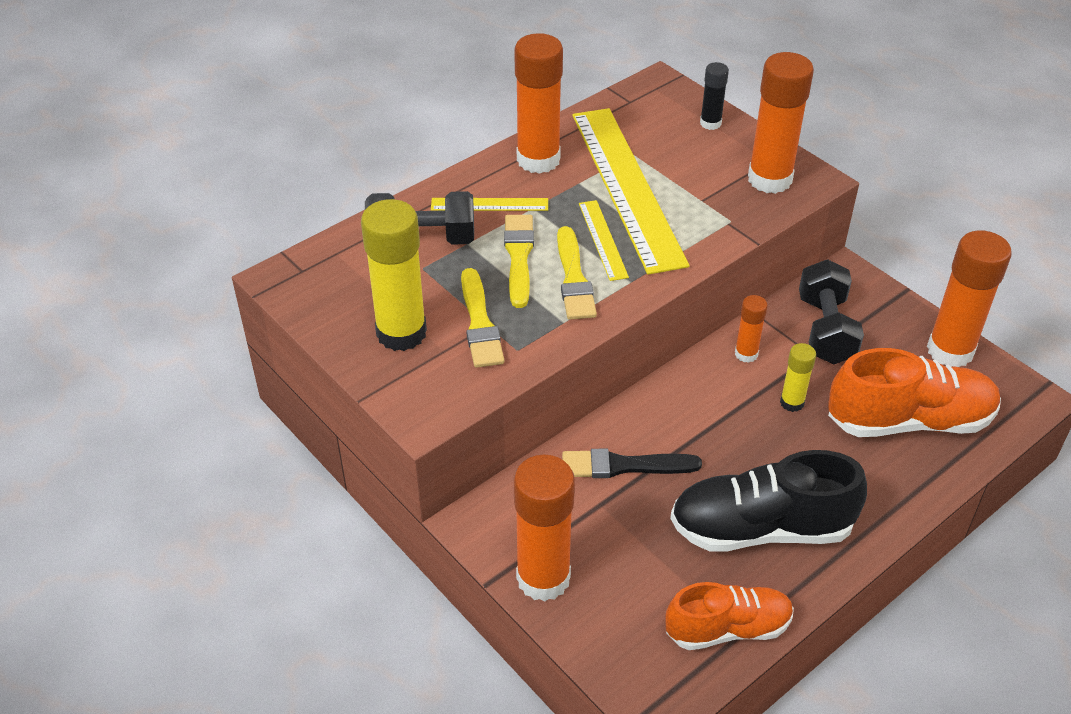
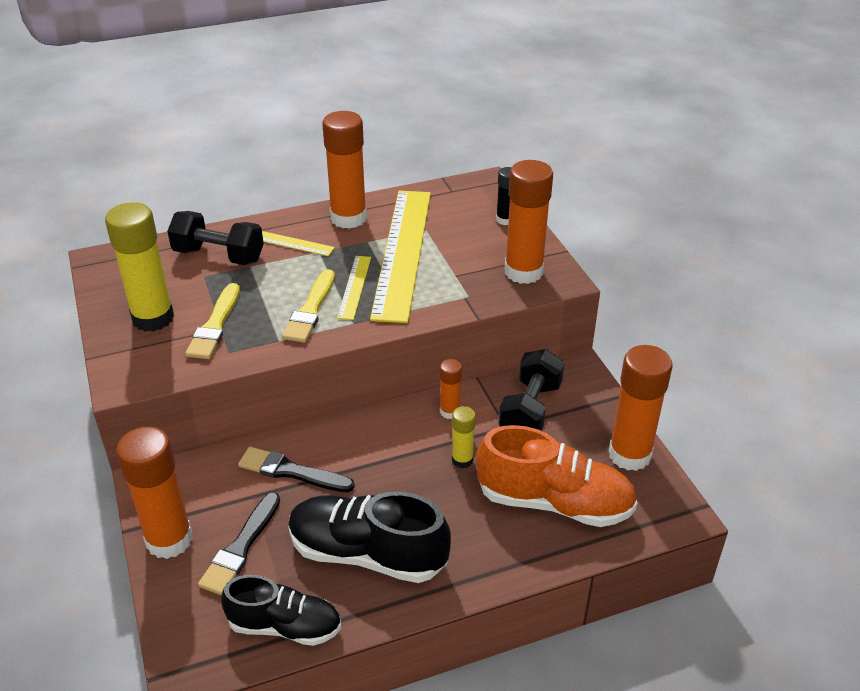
camera: 20 degrees right, 5 degrees down
yellow brush [504,215,534,308] -> none
orange shoe [666,582,794,650] -> black shoe [221,575,341,646]
none -> black brush [198,492,280,595]

